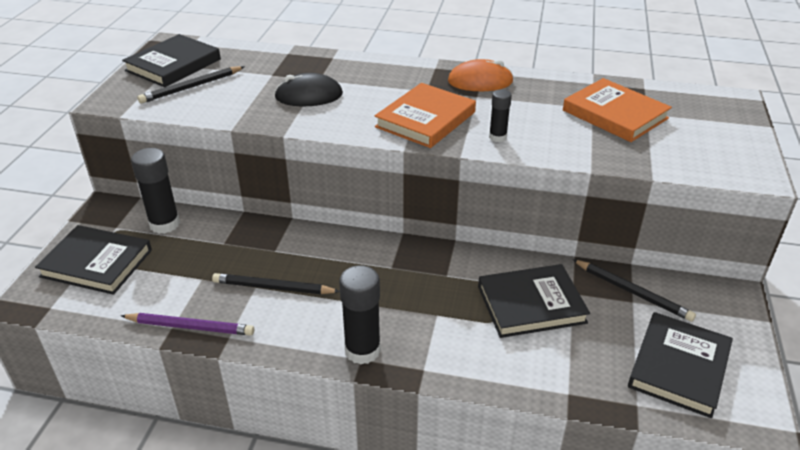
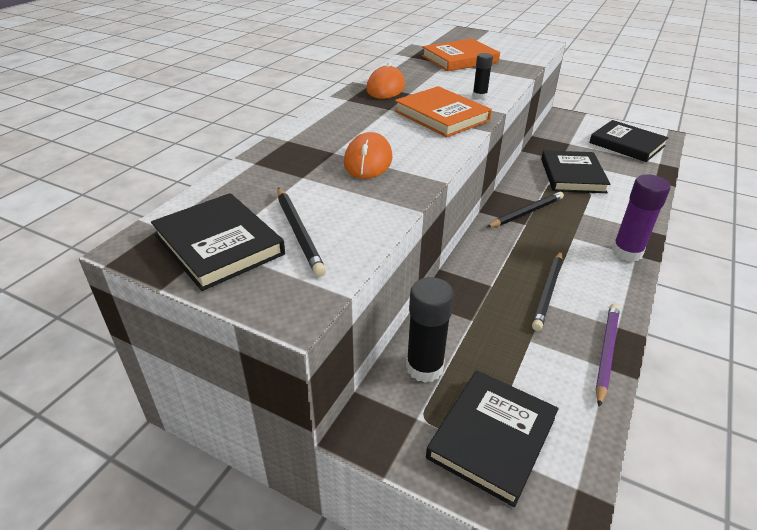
camera: 75 degrees left, 0 degrees up
black mouse [274,73,343,106] -> orange mouse [344,132,392,179]
black glue stick [339,265,381,364] -> purple glue stick [612,174,671,262]
black pencil [572,259,696,322] -> black pencil moved to [486,192,564,228]

